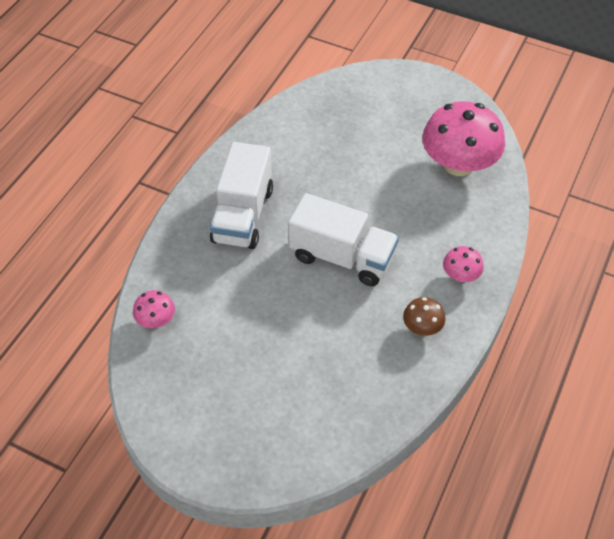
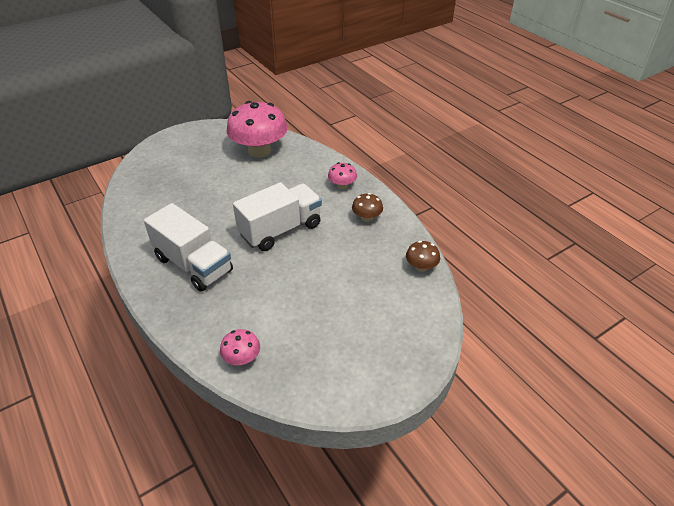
camera: 60 degrees left, 10 degrees down
none -> brown mushroom [406,241,440,272]

